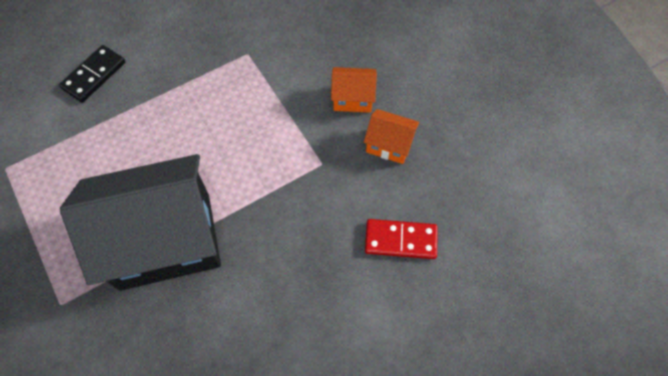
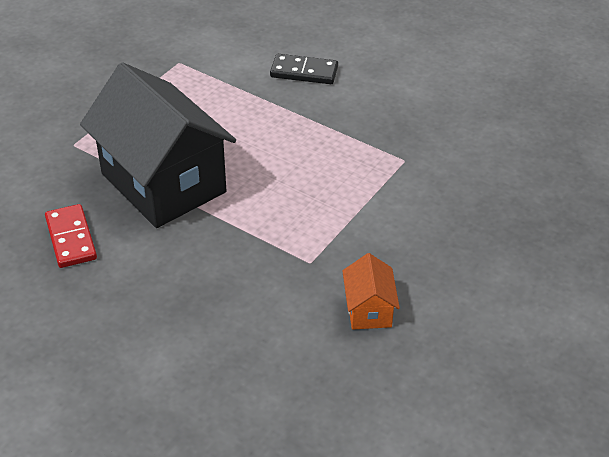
camera: 65 degrees right, 20 degrees down
orange house [331,67,377,113] -> none
red domino [365,219,437,259] -> red domino moved to [45,204,97,268]

